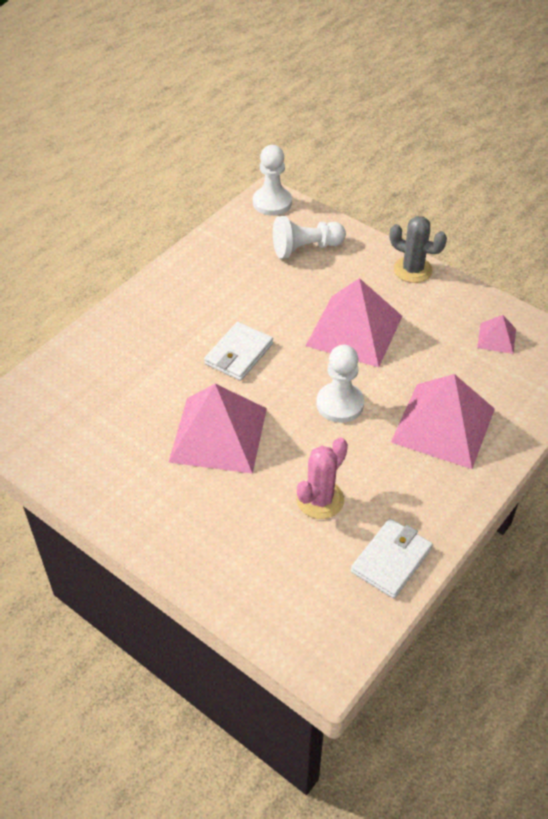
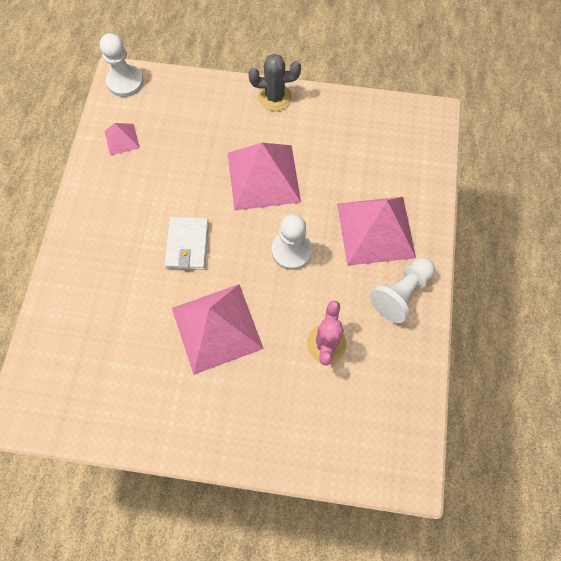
camera: 30 degrees left, 20 degrees up
white pawn [273,216,346,259] -> white pawn moved to [370,257,435,323]
white wallet [351,519,433,598] -> none
pink pyramid [477,315,516,354] -> pink pyramid moved to [105,123,140,156]

